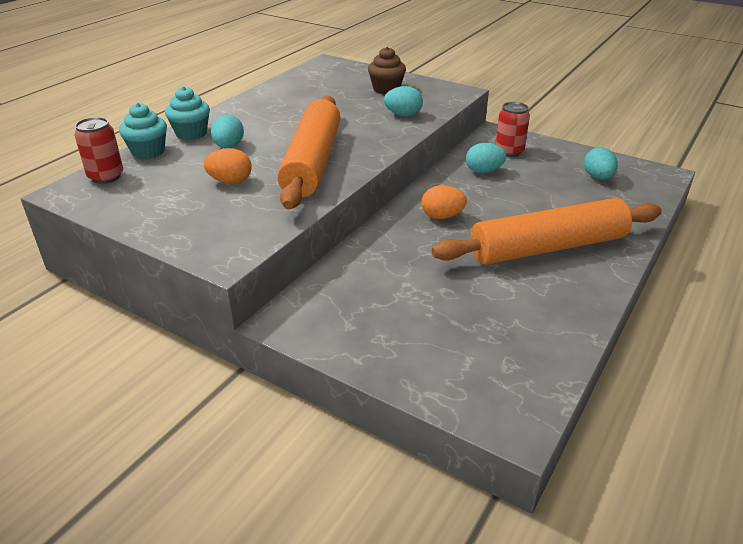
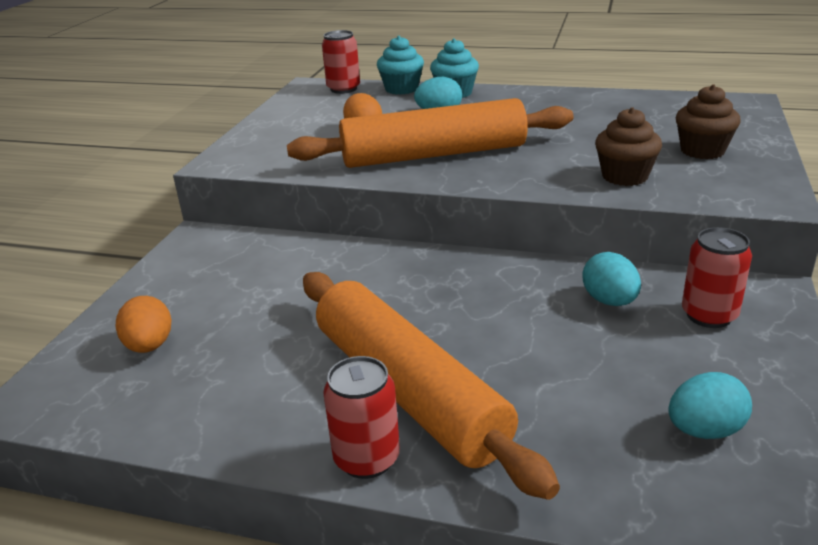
camera: 75 degrees right, 5 degrees down
turquoise egg [384,86,423,116] -> brown cupcake [595,107,662,186]
orange egg [421,185,467,219] -> orange egg moved to [115,296,171,353]
none -> red can [323,356,400,479]

